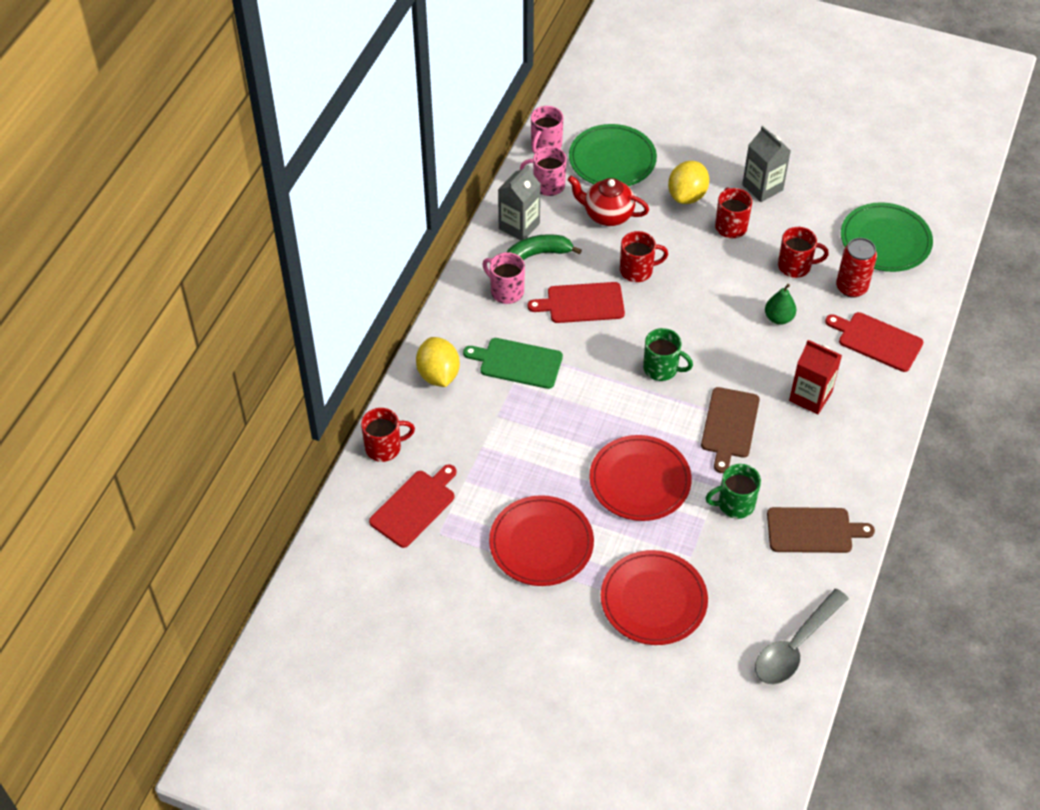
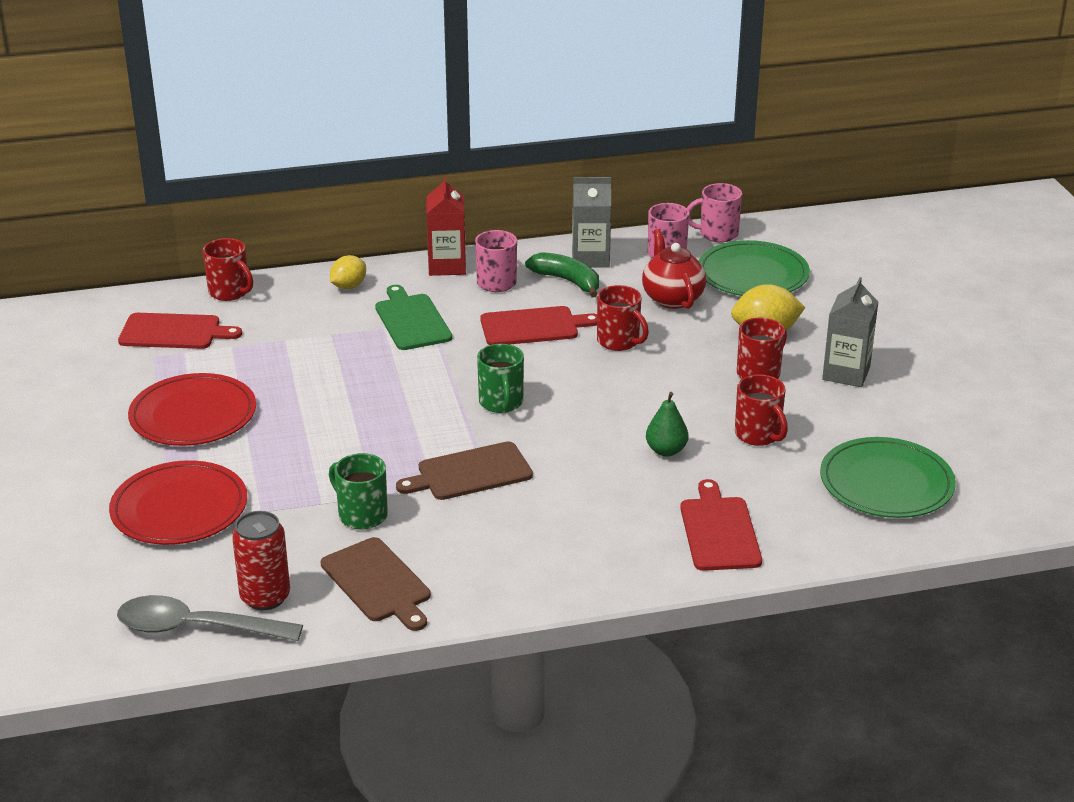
camera: 55 degrees right, 20 degrees down
yellow lemon [416,337,460,387] -> yellow lemon [330,255,366,289], size x0.66
red cutting board [528,282,625,323] -> red cutting board turned 120 degrees clockwise [480,306,597,345]
red plate [589,435,692,521] -> none
red carton [789,340,842,414] -> red carton moved to [426,176,466,276]
red can [836,238,877,298] -> red can moved to [232,511,290,610]

